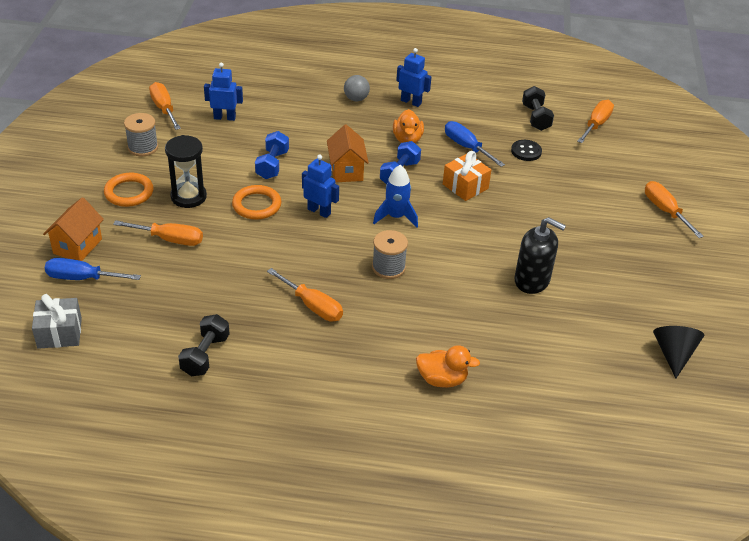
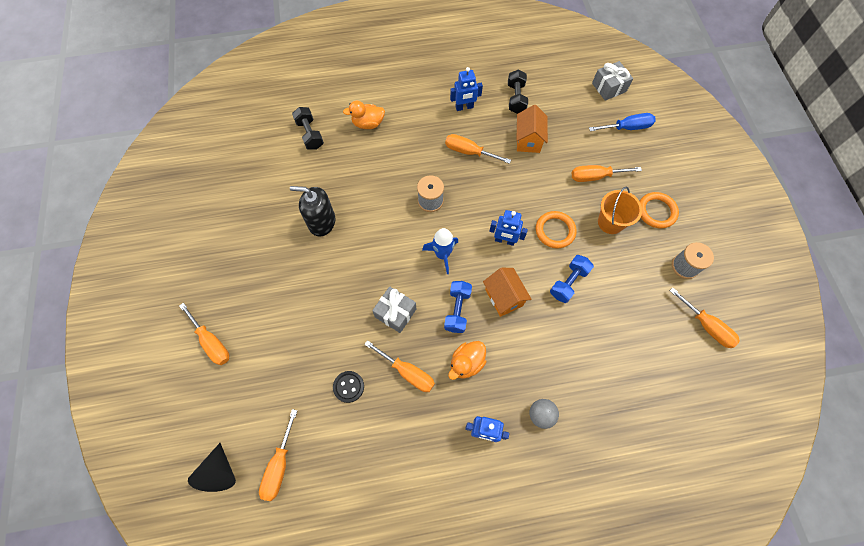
camera: 165 degrees right, 25 degrees up
orange house [43,197,104,261] -> orange house moved to [516,105,548,153]
black hourglass [165,135,207,208] -> orange bucket [598,187,642,234]
blue robot [204,62,243,121] -> blue robot moved to [450,67,483,111]
blue dumbbell [255,131,289,179] -> blue dumbbell turned 45 degrees clockwise [550,255,594,303]
orange duck [393,109,424,143] -> orange duck turned 120 degrees counterclockwise [448,341,486,380]
orange gift [443,151,491,201] -> grey gift [372,286,416,333]
blue screwdriver [445,121,505,167] -> orange screwdriver [364,340,435,392]
black dumbbell [522,86,554,131] -> black dumbbell moved to [292,107,324,150]
black cone [653,326,704,379] -> black cone moved to [188,443,236,492]

